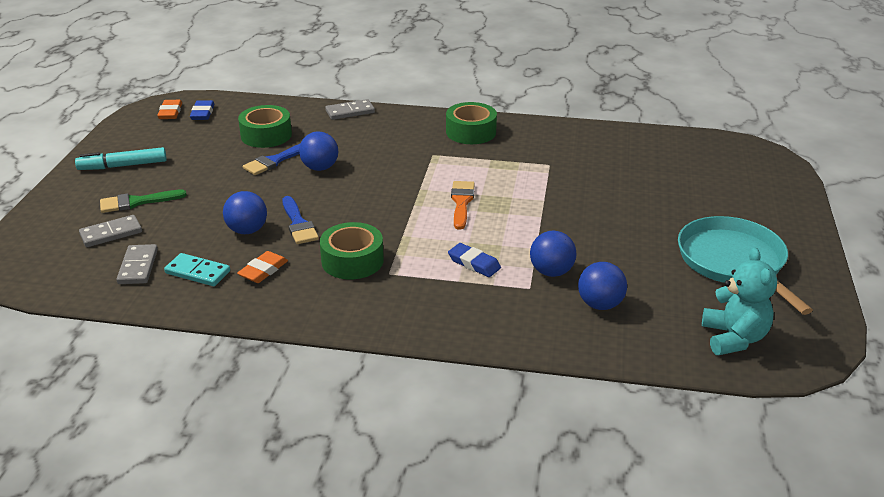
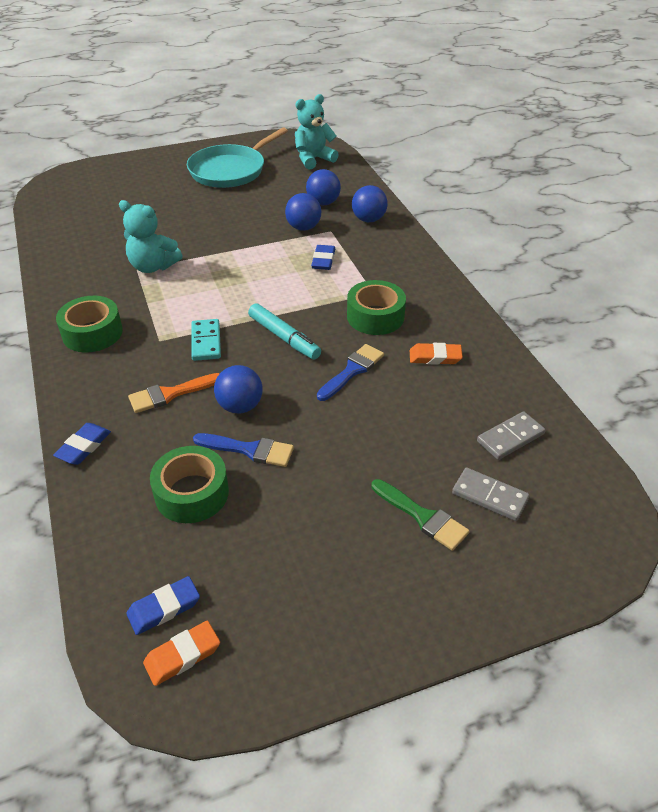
camera: 120 degrees left, 10 degrees up
turquoise marker [75,147,167,170] -> turquoise marker moved to [248,303,321,360]
turquoise domino [164,253,230,286] -> turquoise domino moved to [191,319,221,361]
blue ball [223,191,267,234] -> blue ball moved to [352,185,388,222]
grey domino [325,99,375,120] -> blue eraser [53,423,111,465]
orange brush [451,181,475,230] -> orange brush moved to [128,373,220,413]
none -> turquoise teddy bear [119,200,183,273]

